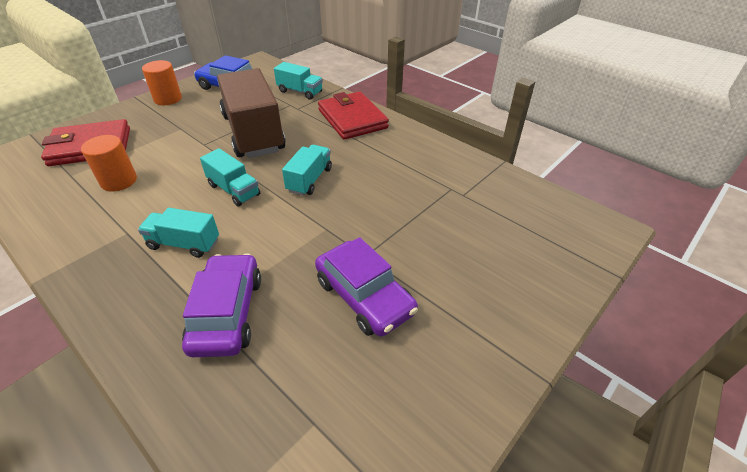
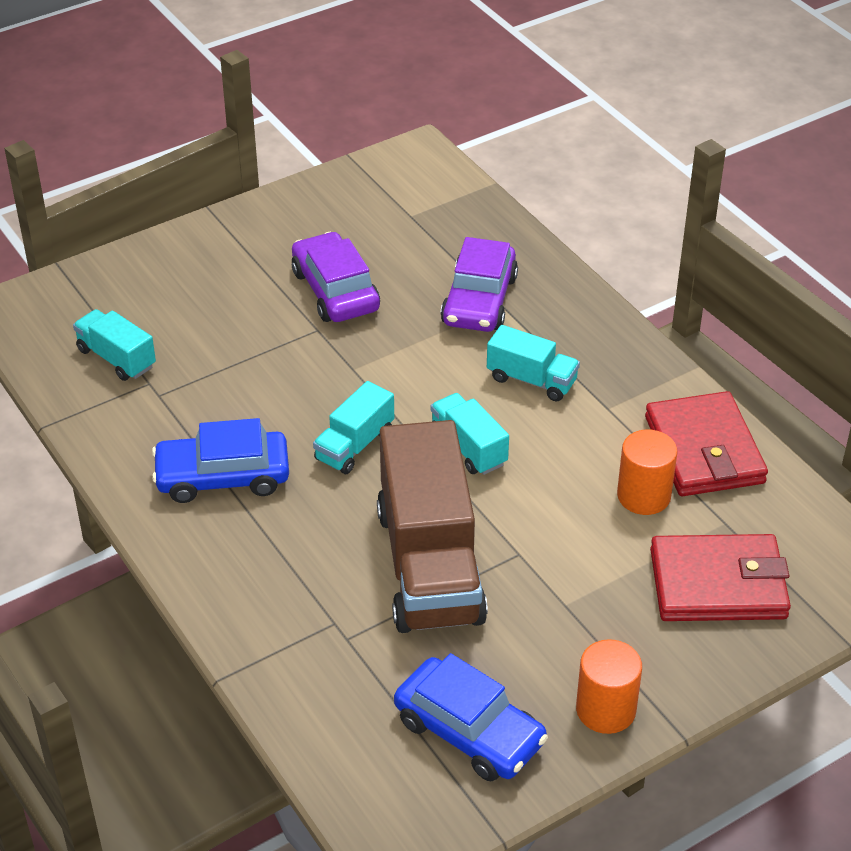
camera: 165 degrees left, 0 degrees up
turquoise truck [274,62,323,100] -> turquoise truck moved to [73,309,156,381]
red wallet [318,92,389,140] -> red wallet moved to [645,391,768,496]
none -> blue car [152,418,289,503]

